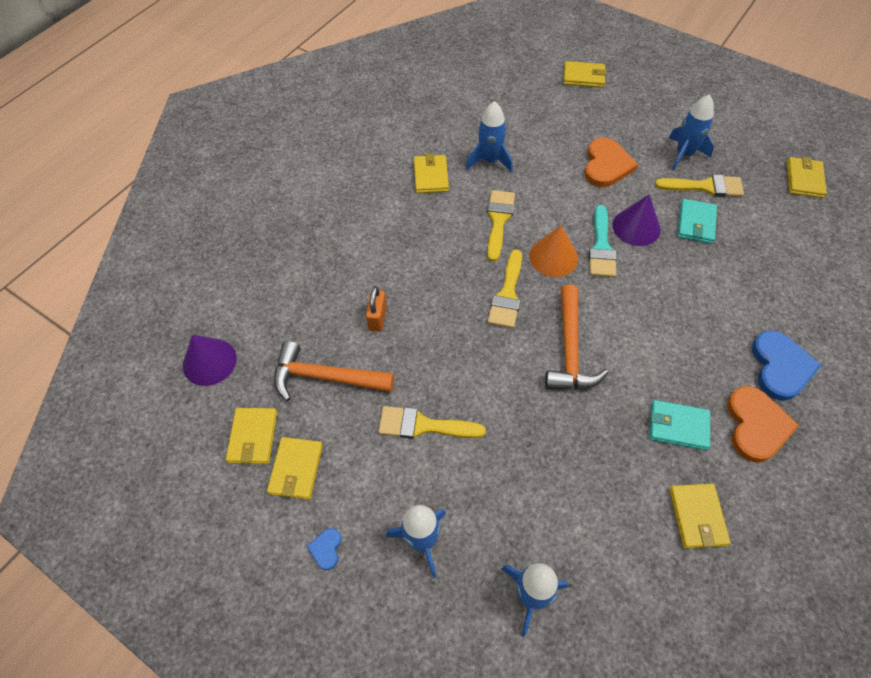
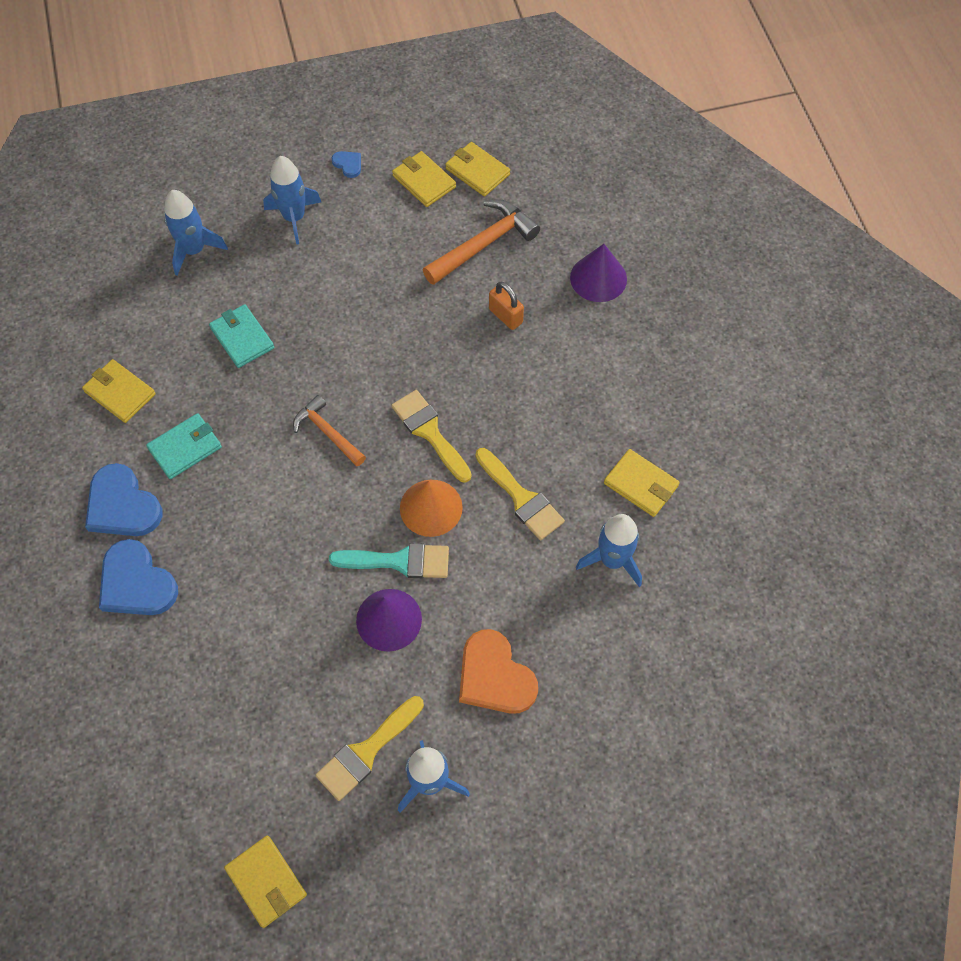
camera: 130 degrees right, 5 degrees up
purple cone [183,335,237,386] -> purple cone moved to [570,244,627,302]
yellow brush [378,406,486,439] -> none
orange hammer [545,285,608,389] -> orange hammer [293,395,366,466], size x0.65
yellow wallet [563,61,607,88] -> none
turquoise brush [589,205,617,277] -> turquoise brush turned 135 degrees clockwise [329,543,449,578]
turquoise wallet [678,199,717,244] -> turquoise wallet moved to [209,304,274,368]
orange heart [727,386,799,463] -> blue heart [85,463,163,536]

